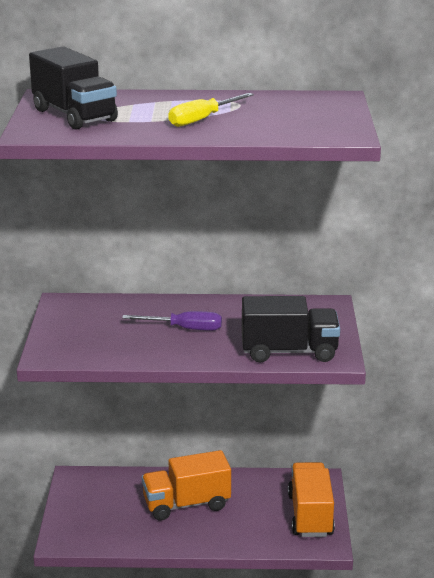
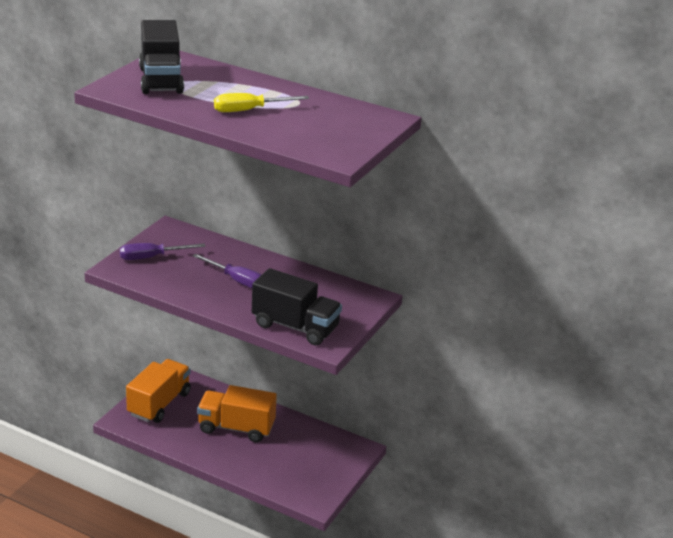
camera: 25 degrees right, 5 degrees up
orange truck [288,462,335,537] -> orange truck moved to [126,359,191,423]
none -> purple screwdriver [120,243,205,260]

